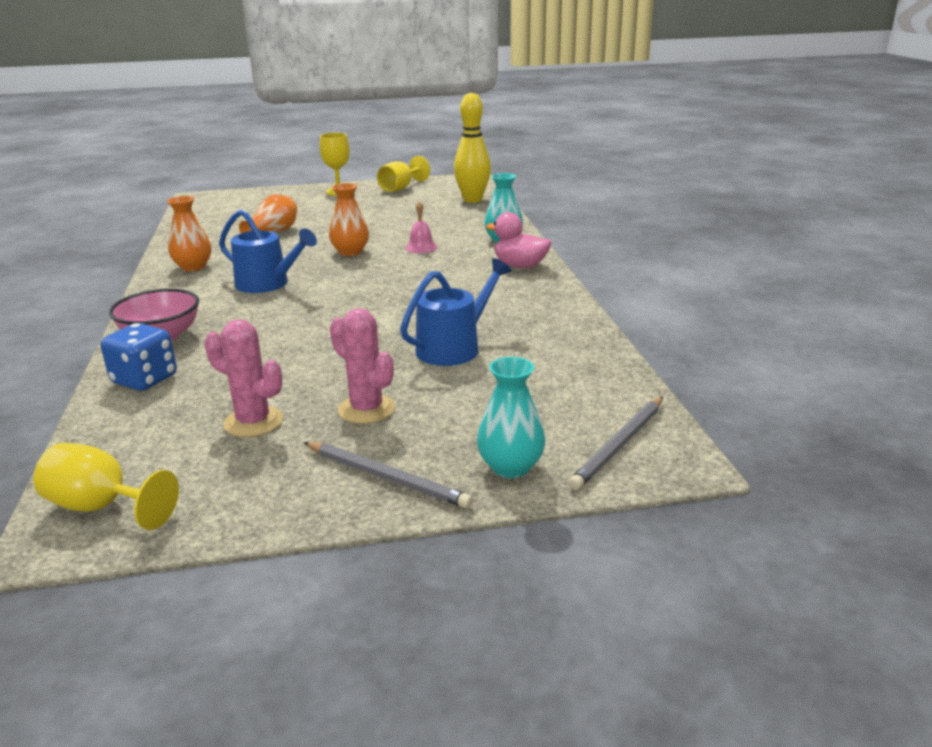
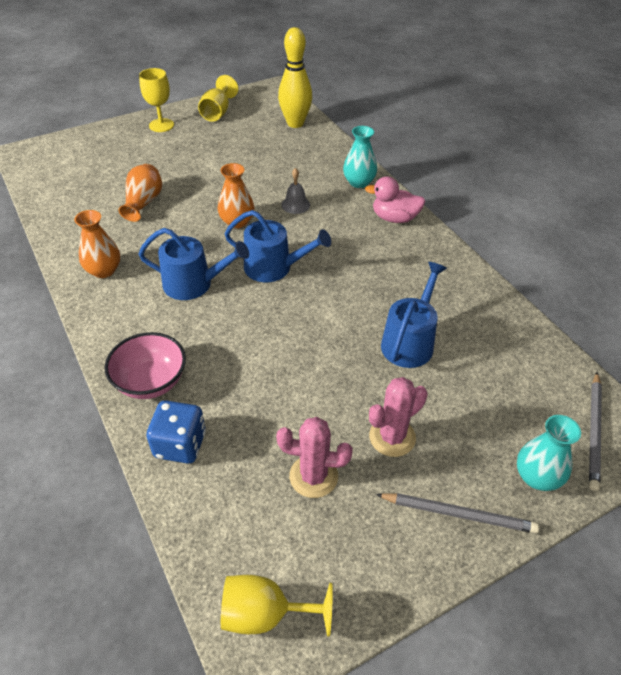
camera: 20 degrees left, 20 degrees up
pink cactus [330,308,395,424] -> pink cactus turned 60 degrees counterclockwise [369,377,428,457]
pink bell [405,201,437,253] -> grey bell [281,168,310,214]
none -> blue watering can [224,210,331,282]

